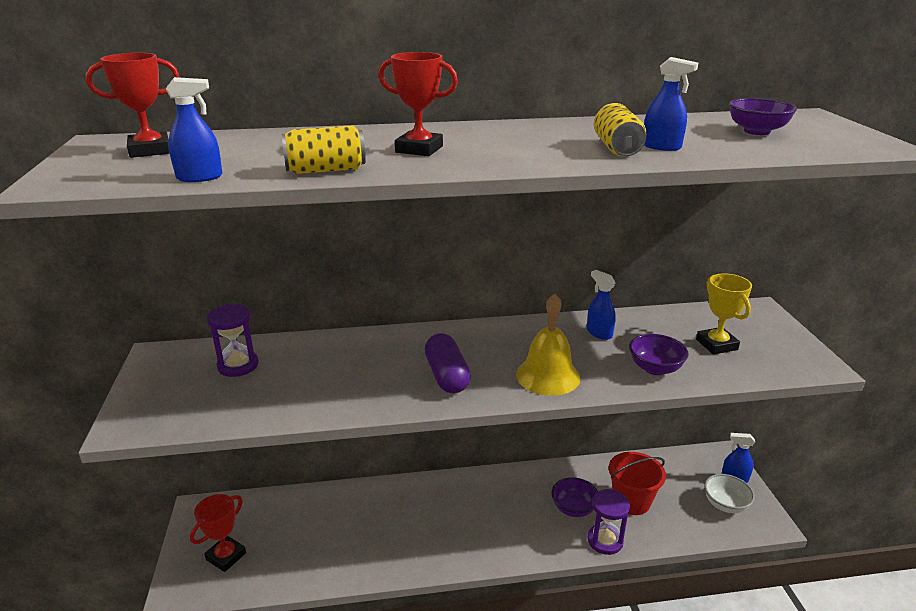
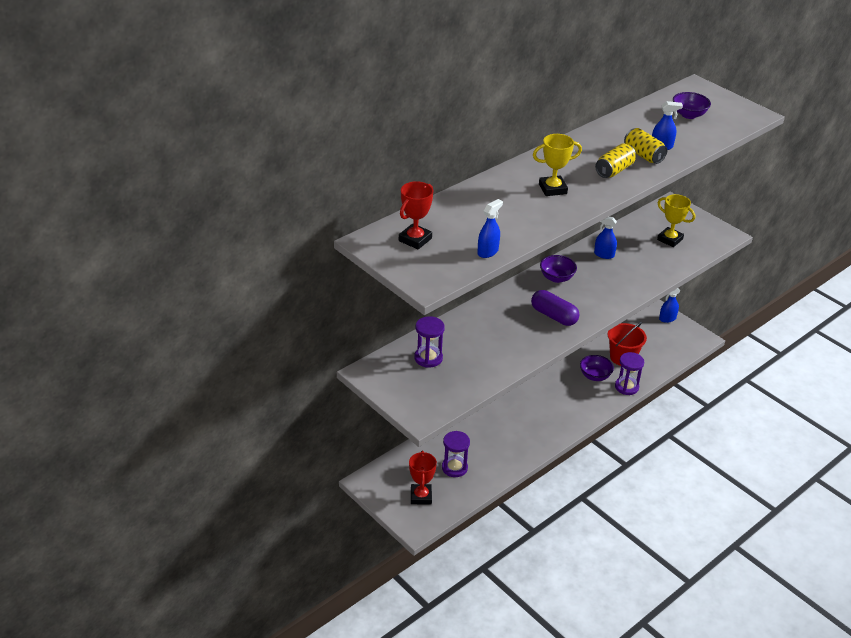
camera: 35 degrees left, 10 degrees up
yellow can [282,126,366,174] -> yellow can moved to [595,143,636,178]
red trophy [378,52,458,156] -> yellow trophy [533,134,582,196]
yellow bell [516,293,580,396] -> none
purple bowl [629,334,689,375] -> purple bowl moved to [540,255,577,283]
white bowl [704,474,755,513] -> none
none -> purple hourglass [442,431,470,477]

